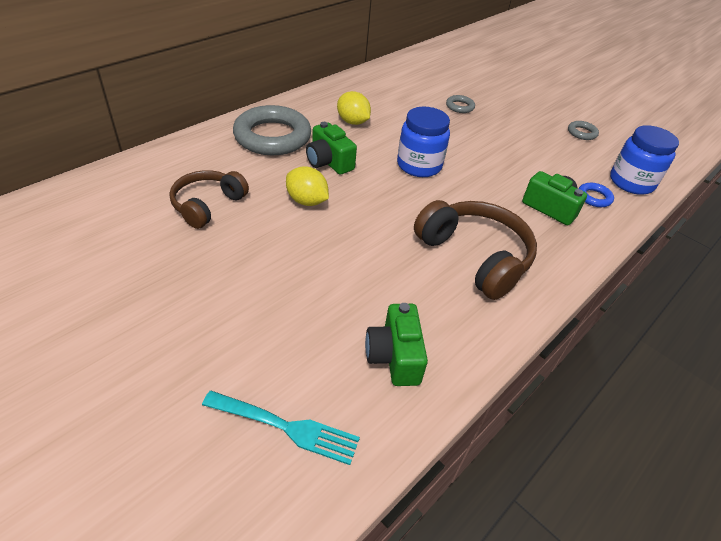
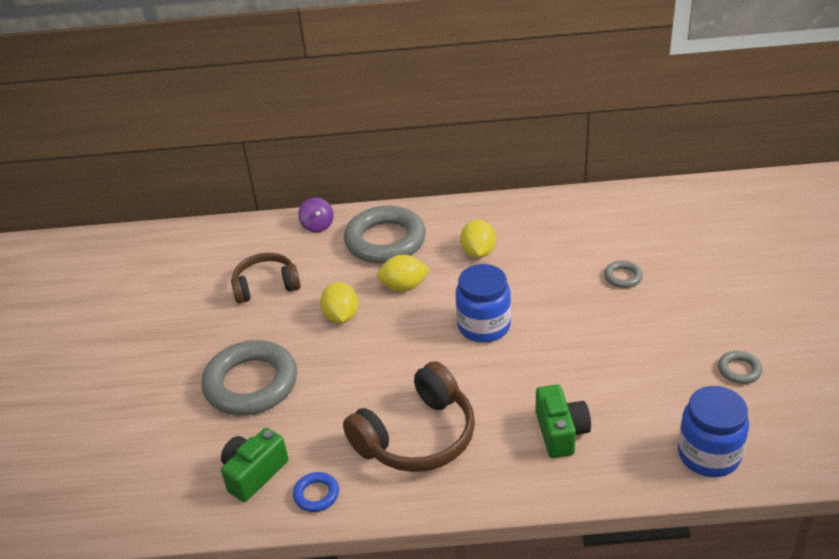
camera: 50 degrees right, 5 degrees down
turquoise fork [202,391,360,465] -> none
green camera [306,122,357,175] -> yellow lemon [377,255,430,292]
brown headphones [414,200,537,300] -> brown headphones turned 45 degrees clockwise [343,361,475,472]
blue ring [578,183,614,207] -> blue ring moved to [293,472,339,512]
none -> grey ring [201,340,297,415]
none -> purple spinning top [298,197,334,232]

